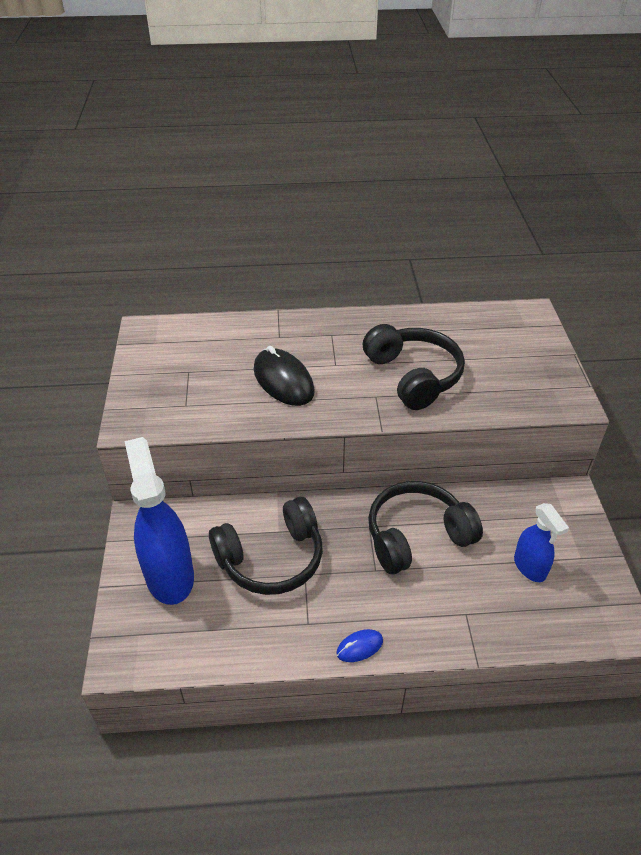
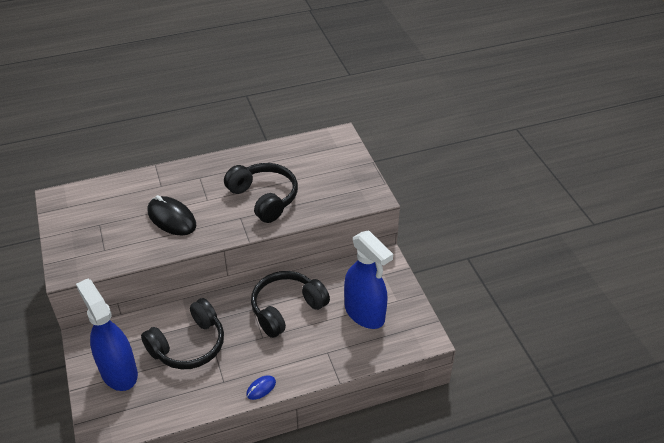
camera: 15 degrees left, 0 degrees up
blue spray bottle [514,503,569,582] -> blue spray bottle [344,230,393,329], size x1.78

